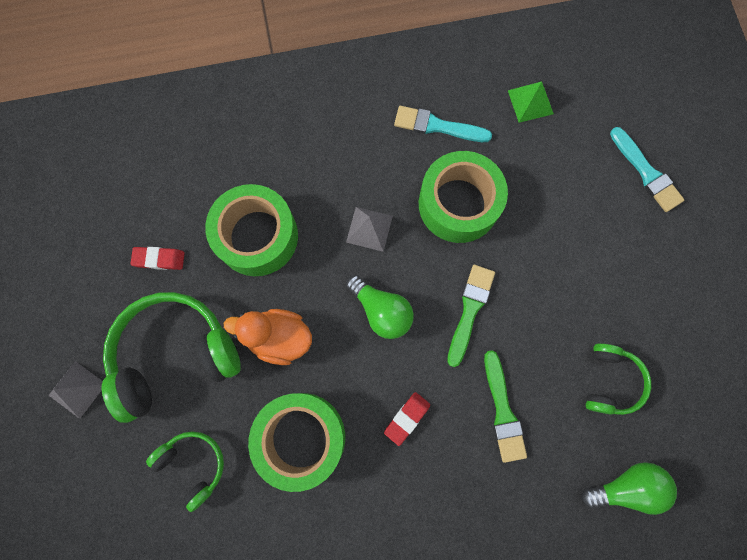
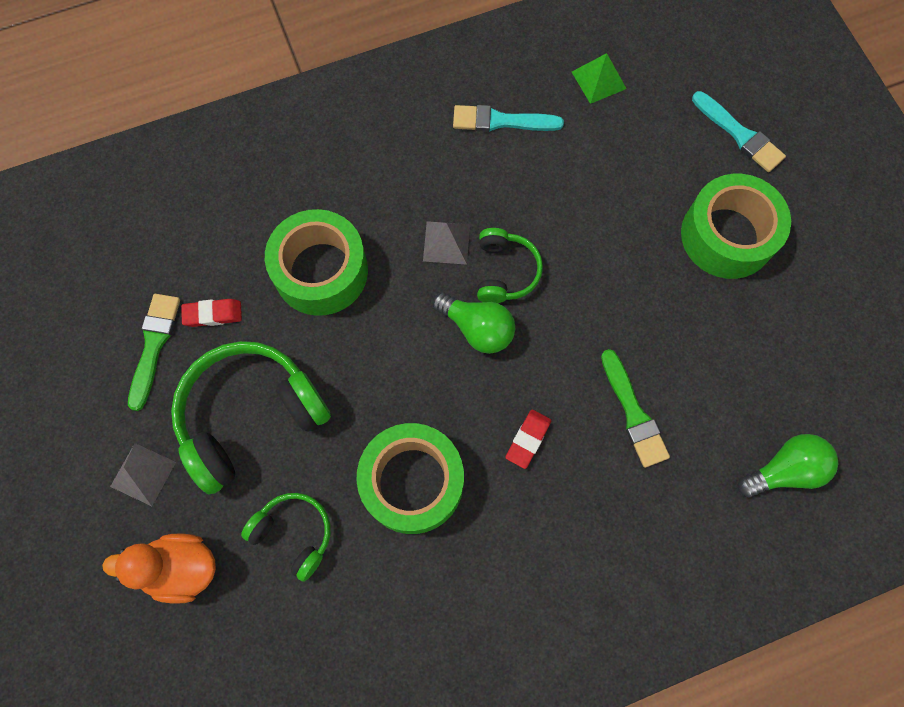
camera: 10 degrees left, 5 degrees down
orange duck [224,309,312,365] -> orange duck moved to [102,533,216,604]
green tape [419,151,508,243] -> green tape moved to [681,174,791,279]
green brush [447,265,495,367] -> green brush moved to [128,294,180,411]
green headphones [586,343,651,415] -> green headphones moved to [477,228,543,303]

